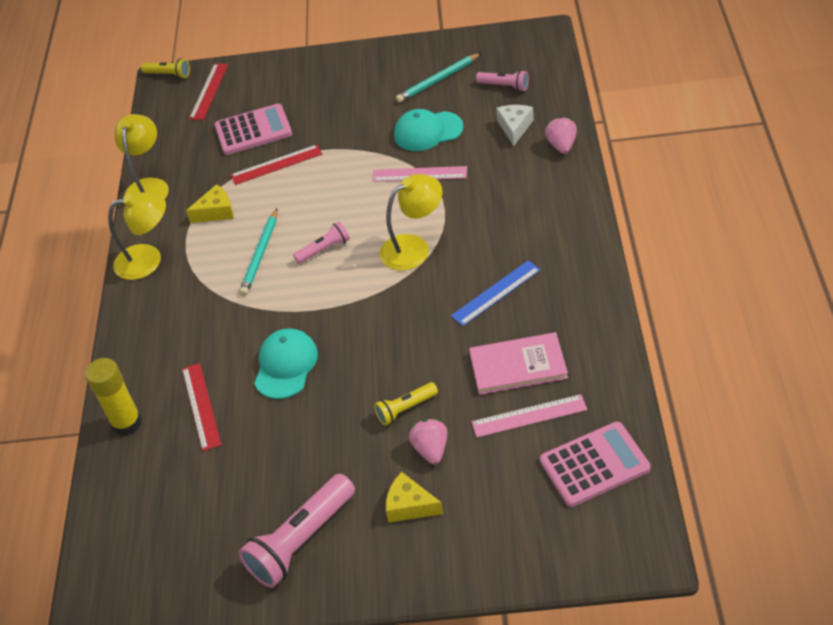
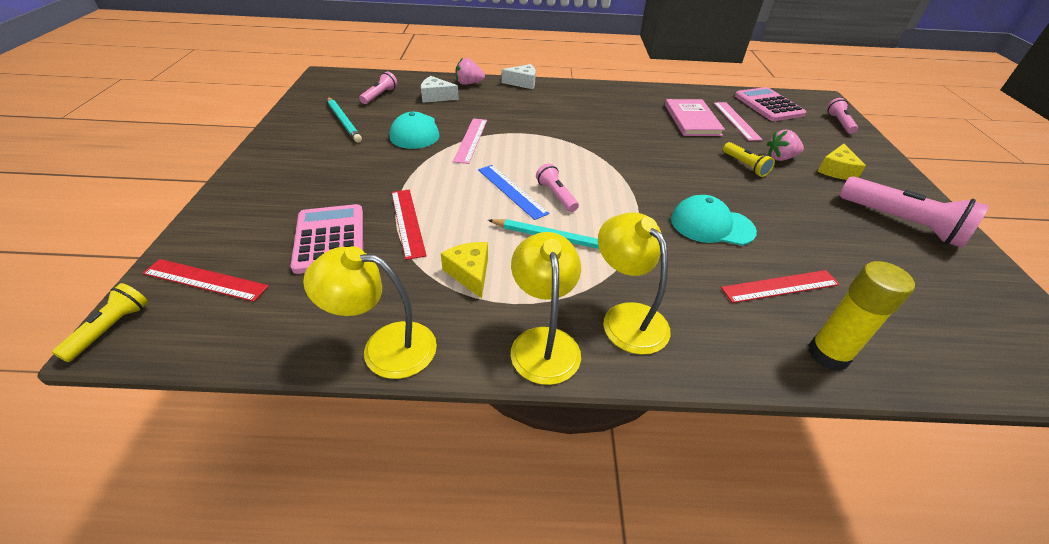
camera: 95 degrees left, 5 degrees down
yellow lamp [380,174,443,270] -> yellow lamp moved to [598,212,671,355]
blue ruler [451,260,541,326] -> blue ruler moved to [478,165,549,220]
none -> white cheese [501,64,536,89]
none -> pink flashlight [827,98,858,134]

